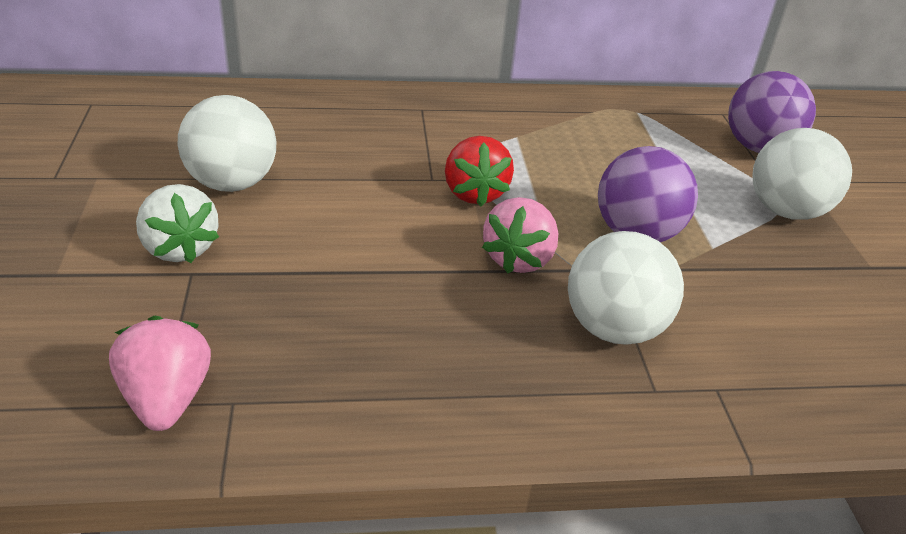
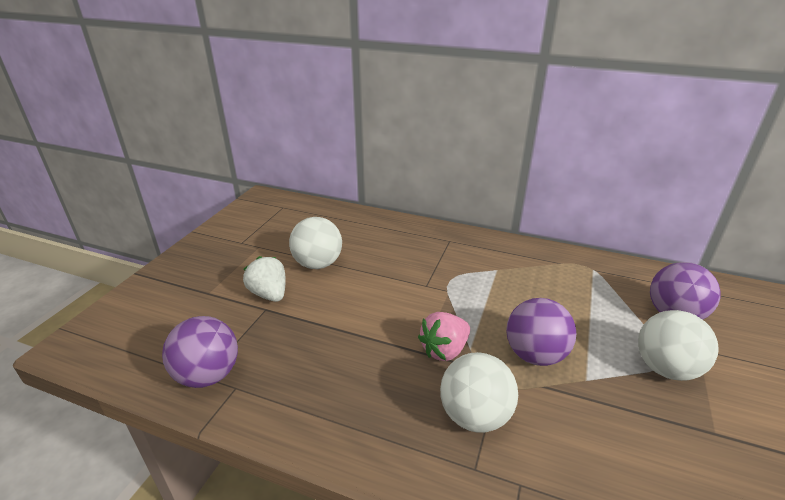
camera: 30 degrees right, 5 degrees down
pink strawberry [109,315,211,431] -> purple ball [162,316,238,388]
white strawberry [136,184,219,263] -> white strawberry turned 150 degrees clockwise [243,256,286,302]
red strawberry [445,136,514,206] -> none

